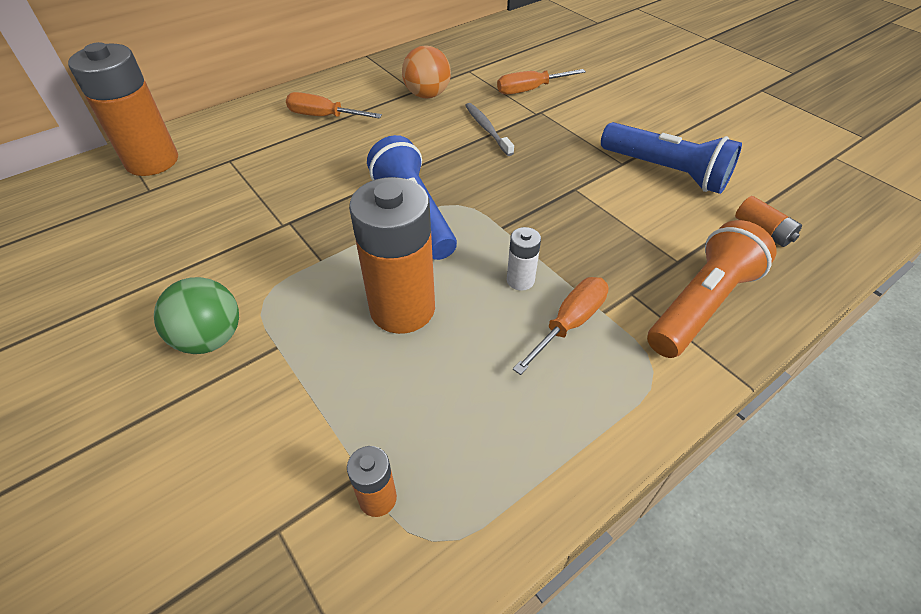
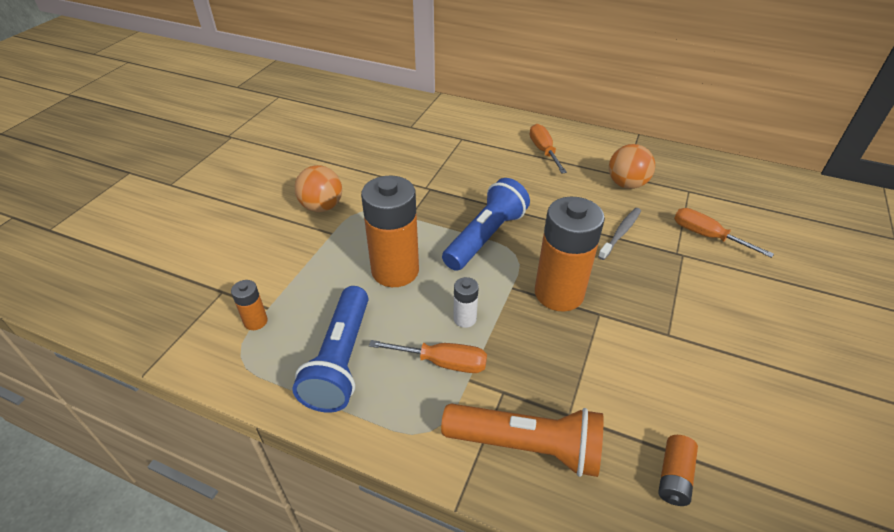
camera: 60 degrees right, 5 degrees down
orange battery [68,42,178,176] -> orange battery moved to [535,197,605,312]
green ball [154,277,239,354] -> orange ball [295,165,342,212]
blue flashlight [601,122,742,194] -> blue flashlight moved to [292,286,368,413]

